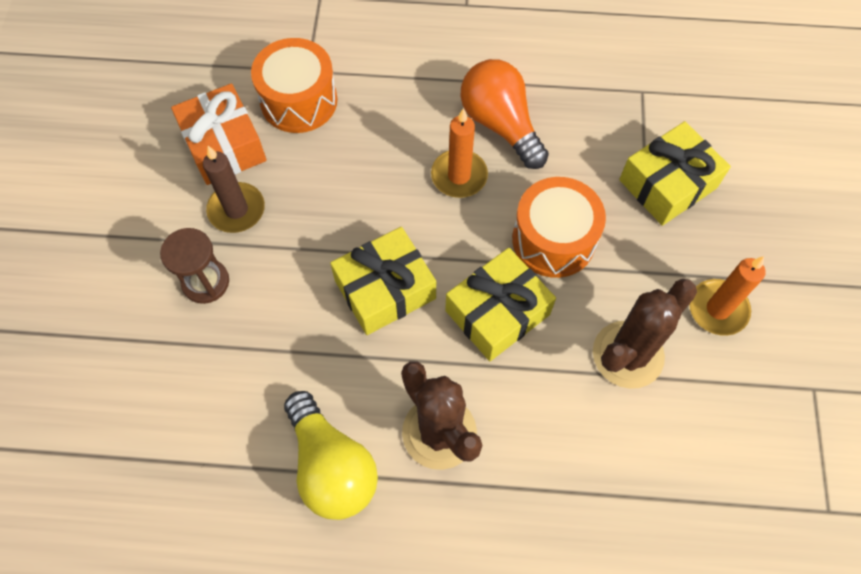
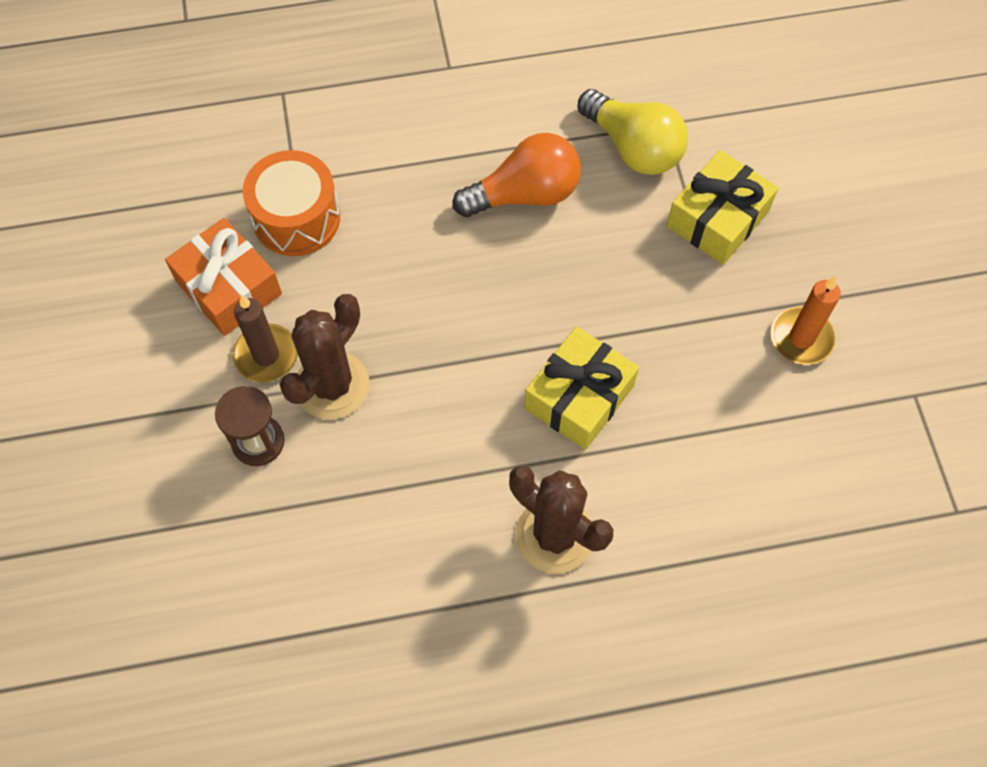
camera: 15 degrees left, 0 degrees up
yellow light bulb [284,391,378,520] -> yellow light bulb moved to [578,89,688,175]
yellow gift [330,227,436,335] -> none
orange candle [431,108,488,198] -> none
orange light bulb [461,59,549,169] -> orange light bulb turned 120 degrees clockwise [453,133,581,217]
orange drum [512,177,606,278] -> none
brown cactus [593,279,697,389] -> brown cactus moved to [279,294,369,419]

